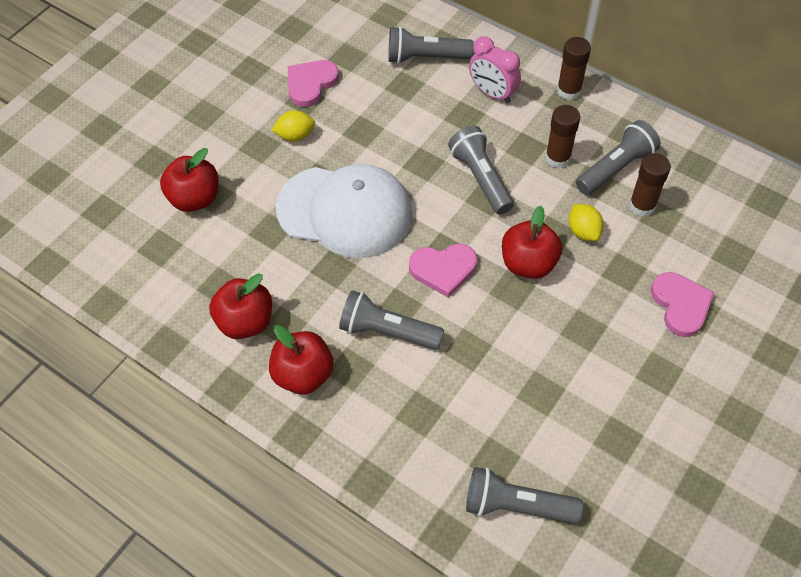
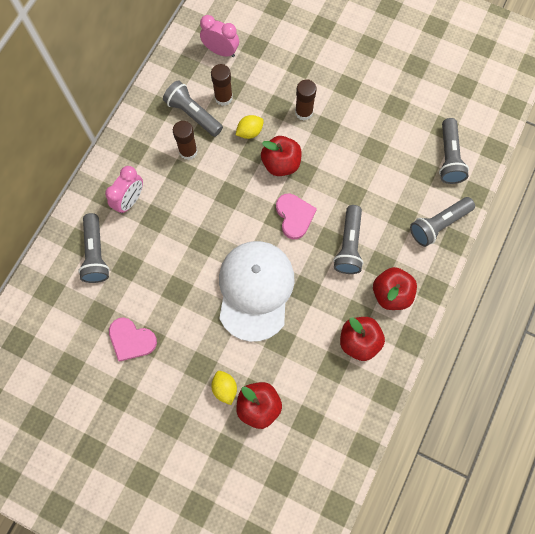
camera: 100 degrees left, 15 degrees up
yellow lemon [272,110,315,142] -> yellow lemon moved to [211,371,237,405]
grey flashlight [448,126,514,215] -> grey flashlight moved to [410,197,475,247]
brown glue stick [557,37,591,100] -> brown glue stick moved to [295,79,317,121]
pink heart [651,272,715,337] -> none
none -> pink clock [200,15,239,57]

